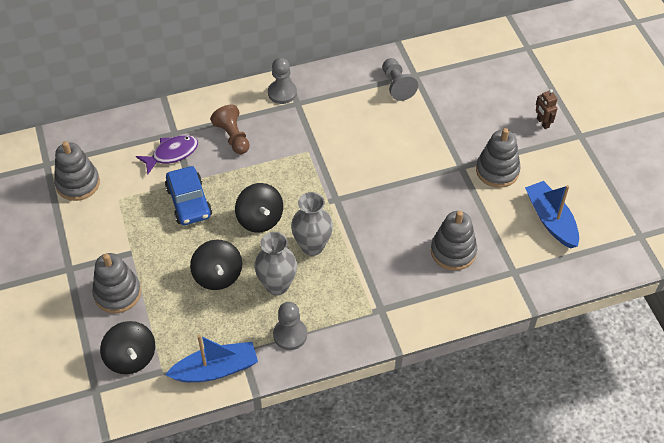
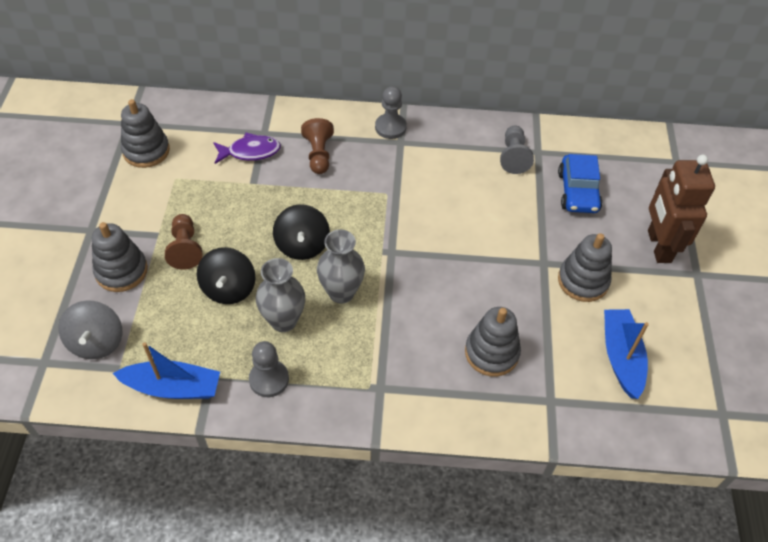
camera: 20 degrees right, 0 degrees up
black spinning top [100,321,155,374] -> grey spinning top [58,300,122,359]
blue car [165,166,212,225] -> blue car moved to [558,154,603,213]
brown robot [536,89,558,129] -> brown robot [648,155,715,263], size x2.27
none -> brown pawn [165,214,203,270]

